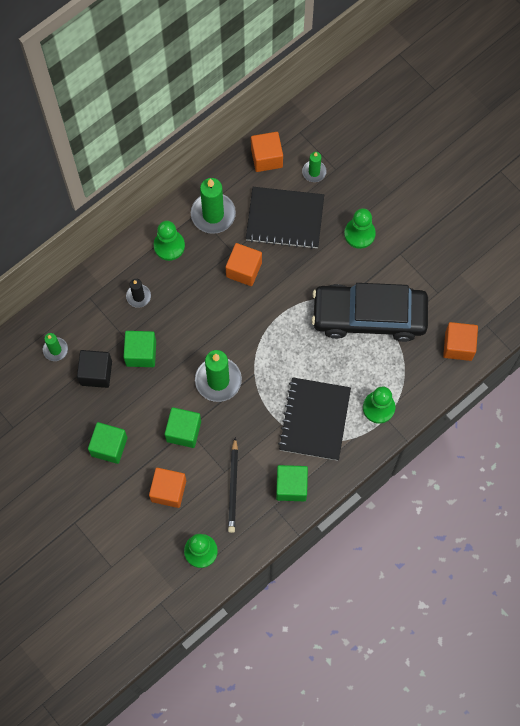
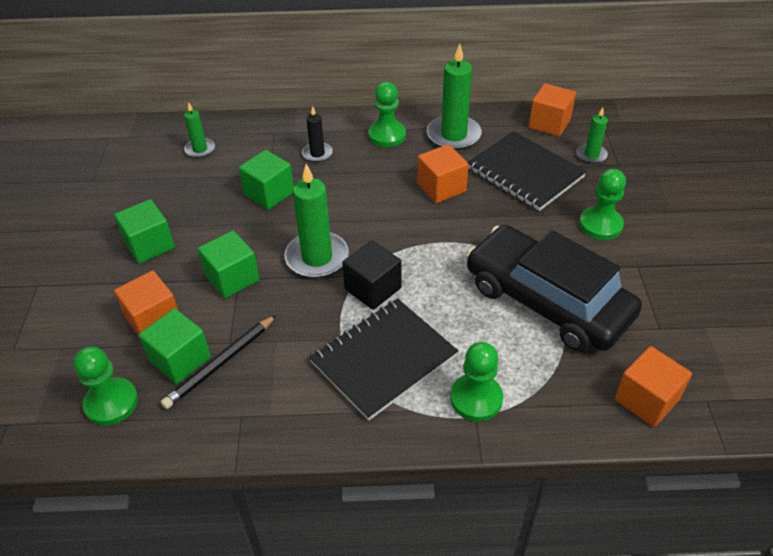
camera: 40 degrees right, 25 degrees down
black cube [77,350,112,388] -> black cube moved to [342,240,402,310]
green cube [276,465,308,501] -> green cube moved to [139,308,211,384]

